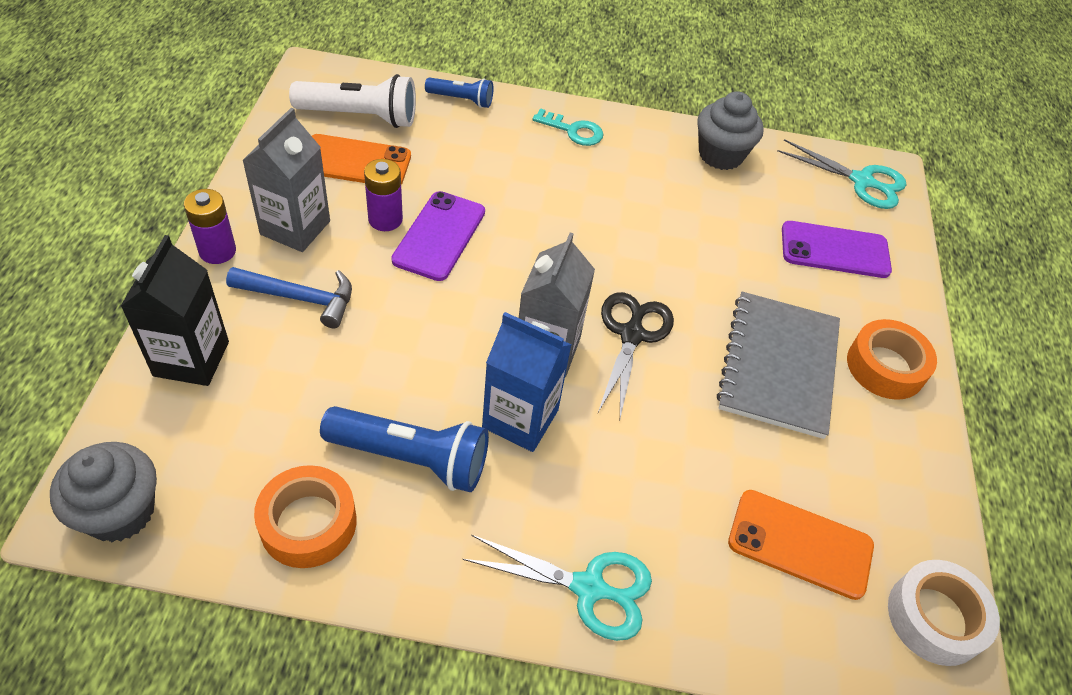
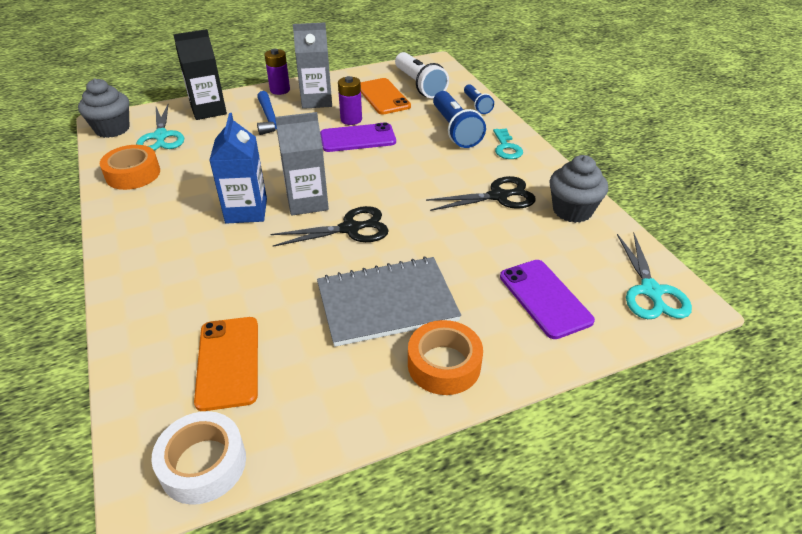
camera: 65 degrees right, 10 degrees down
blue flashlight [320,406,489,492] -> blue flashlight moved to [433,91,486,148]
turquoise scissors [462,535,652,641] -> turquoise scissors moved to [136,104,184,150]
none -> black scissors [426,176,536,211]

